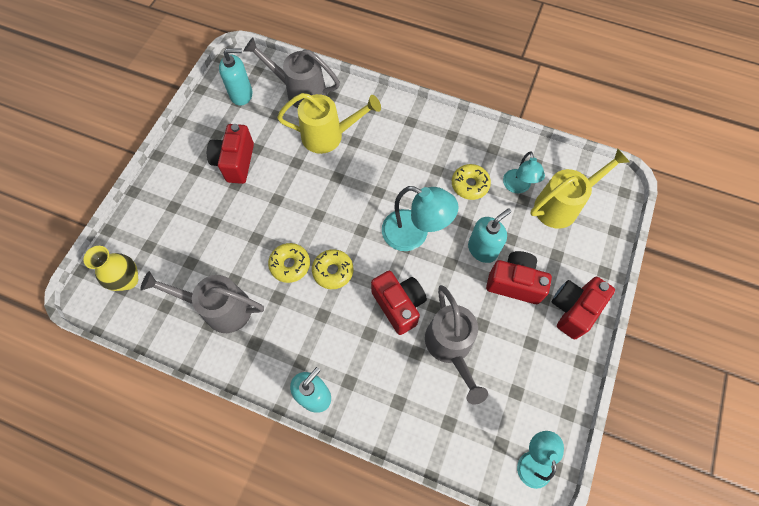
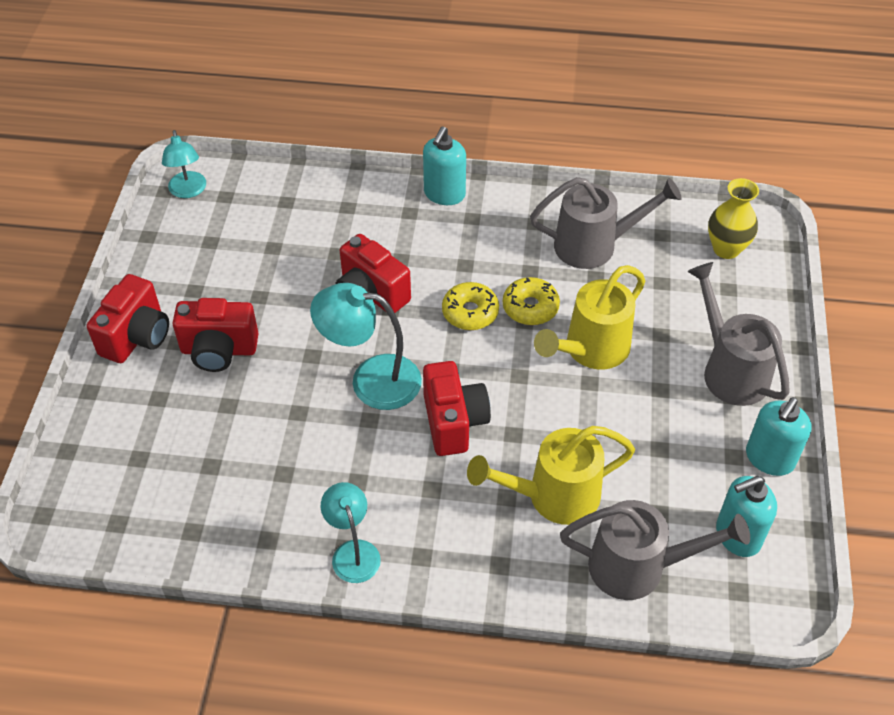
camera: 165 degrees right, 15 degrees down
red camera [207,124,254,184] -> red camera moved to [423,361,491,456]
grey watering can [425,285,488,405] -> grey watering can moved to [687,262,790,406]
yellow donut [452,164,491,200] -> none
turquoise soap dispenser [468,208,511,263] -> turquoise soap dispenser moved to [746,397,812,476]
turquoise lamp [503,151,545,193] -> turquoise lamp moved to [321,482,381,583]
yellow watering can [530,148,630,229] -> yellow watering can moved to [534,265,645,369]

